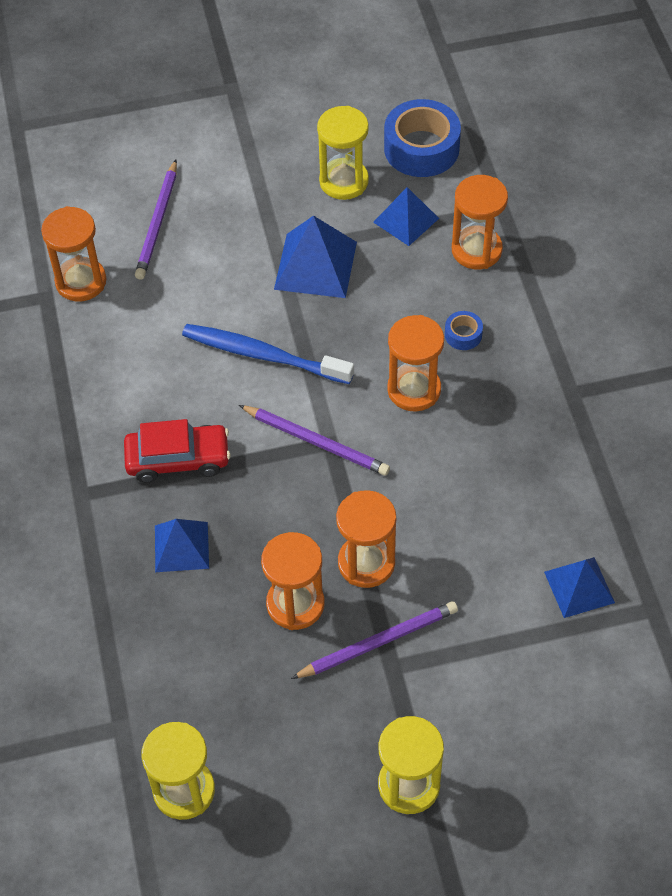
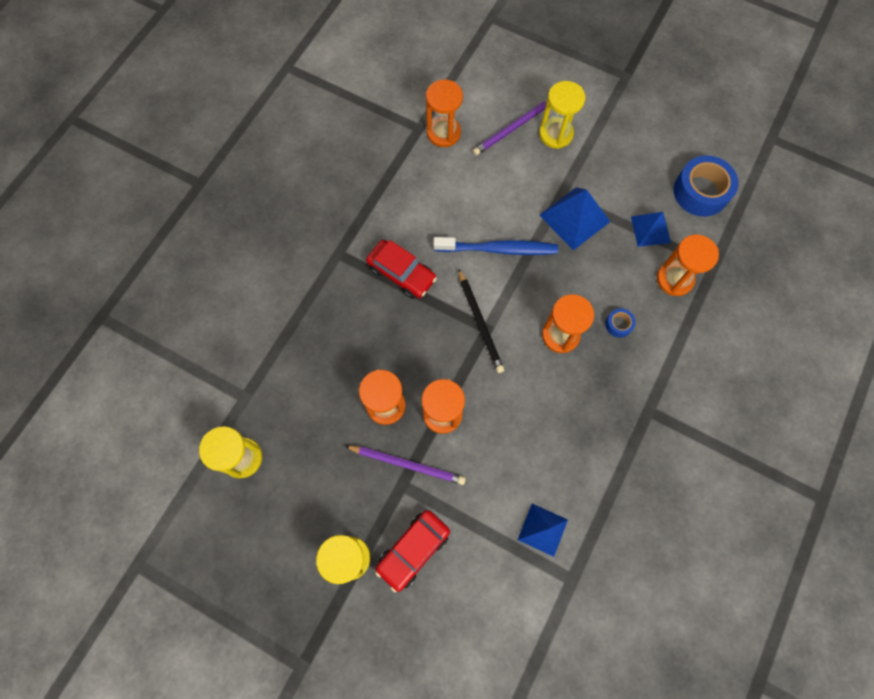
camera: 40 degrees right, 15 degrees up
blue pyramid [155,519,209,572] -> none
blue toothbrush [182,324,354,384] -> blue toothbrush turned 120 degrees clockwise [433,237,558,255]
purple pencil [239,405,390,476] -> black pencil [458,268,504,373]
yellow hourglass [317,106,369,200] -> yellow hourglass moved to [539,81,585,149]
none -> red car [375,510,450,592]

